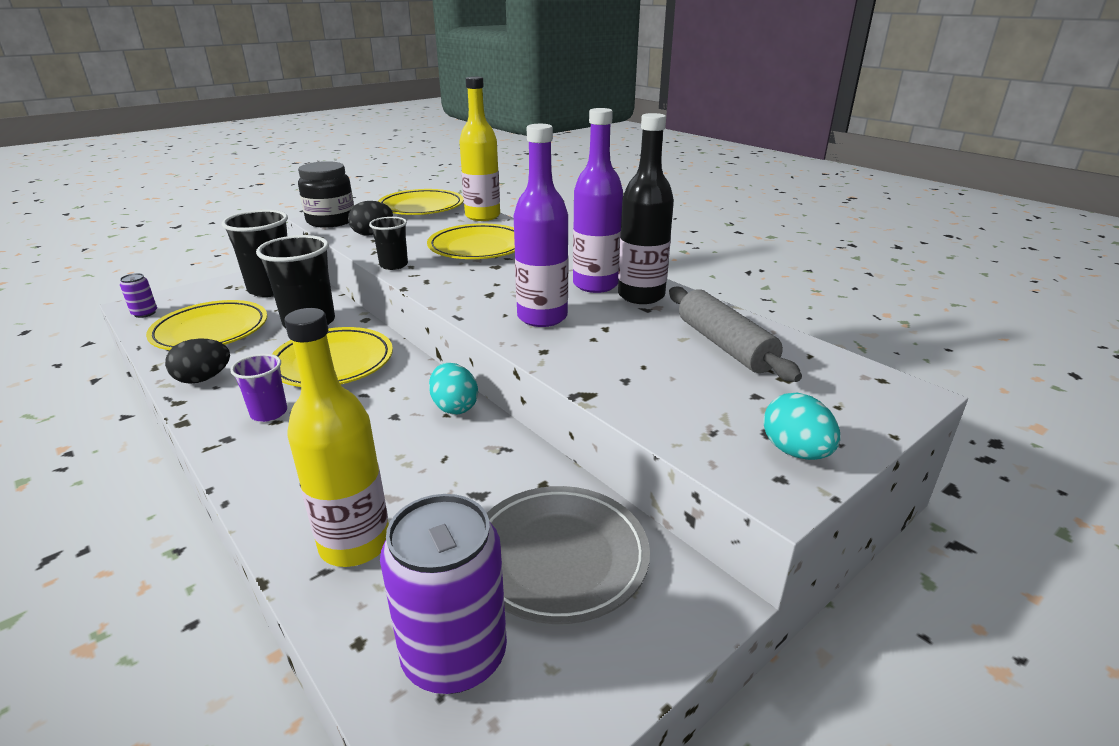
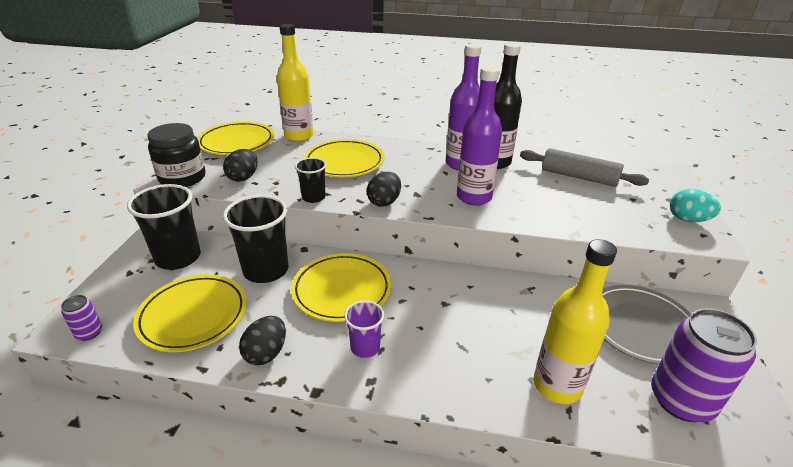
camera: 40 degrees left, 5 degrees up
turquoise egg [429,363,478,415] -> none
none -> black egg [367,172,401,207]

